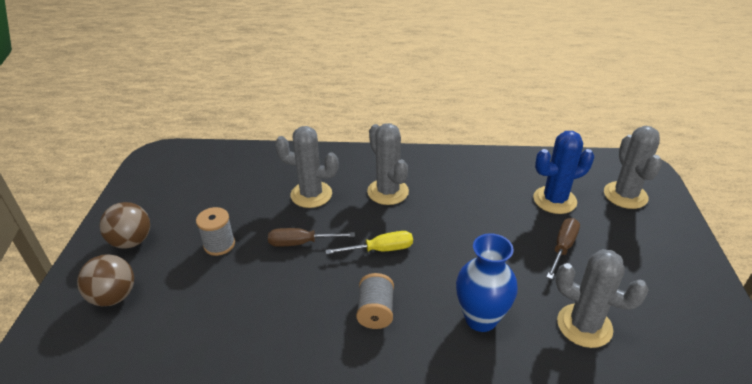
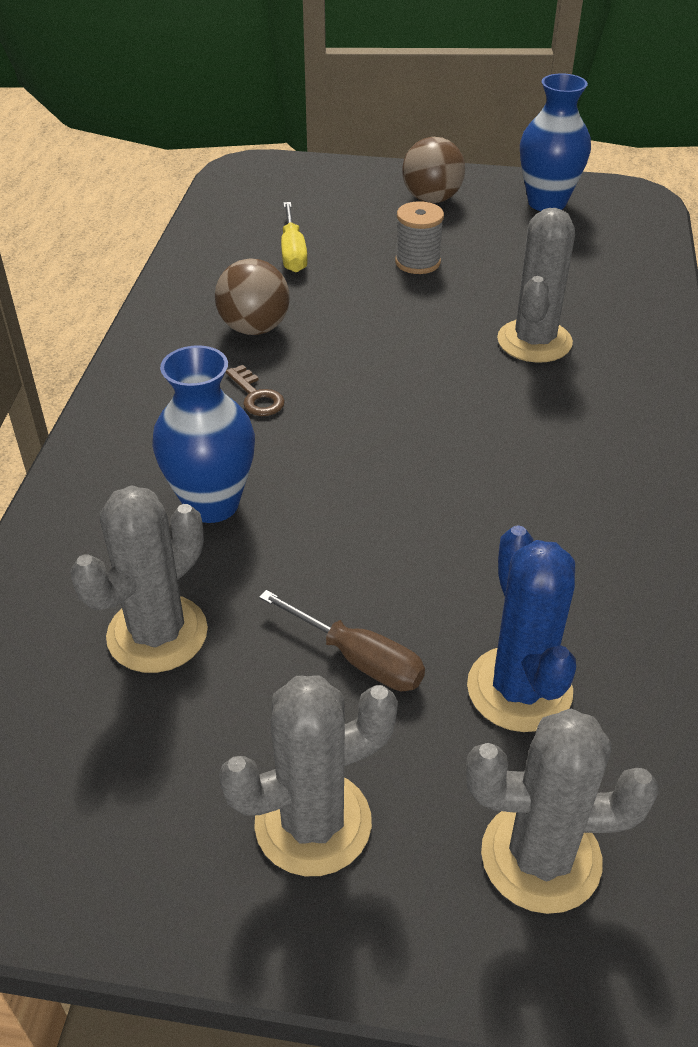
camera: 95 degrees right, 5 degrees up
brown ball [77,254,134,306] -> brown ball moved to [215,258,290,335]
brown screwdriver [268,228,355,247] -> none
yellow screwdriver [325,231,413,254] -> yellow screwdriver moved to [281,202,308,272]
grey spool [356,273,394,329] -> brown key [226,365,285,416]
grey cactus [367,123,409,205] -> grey cactus moved to [219,675,398,876]
none -> blue vase [520,73,591,211]

